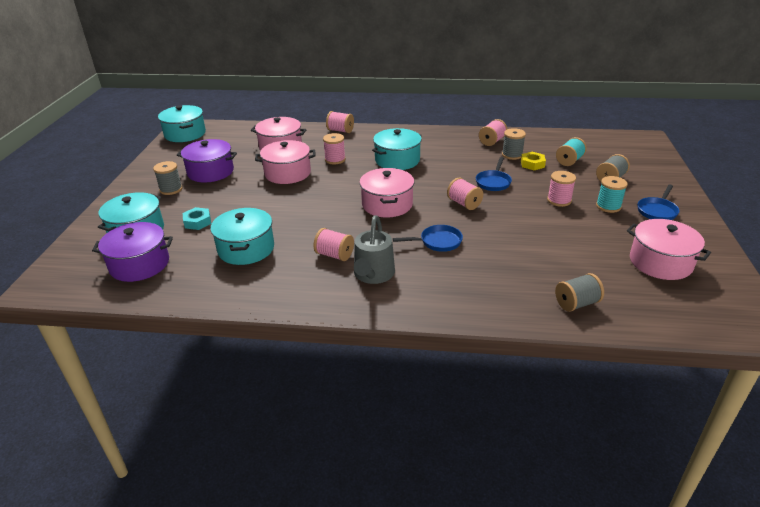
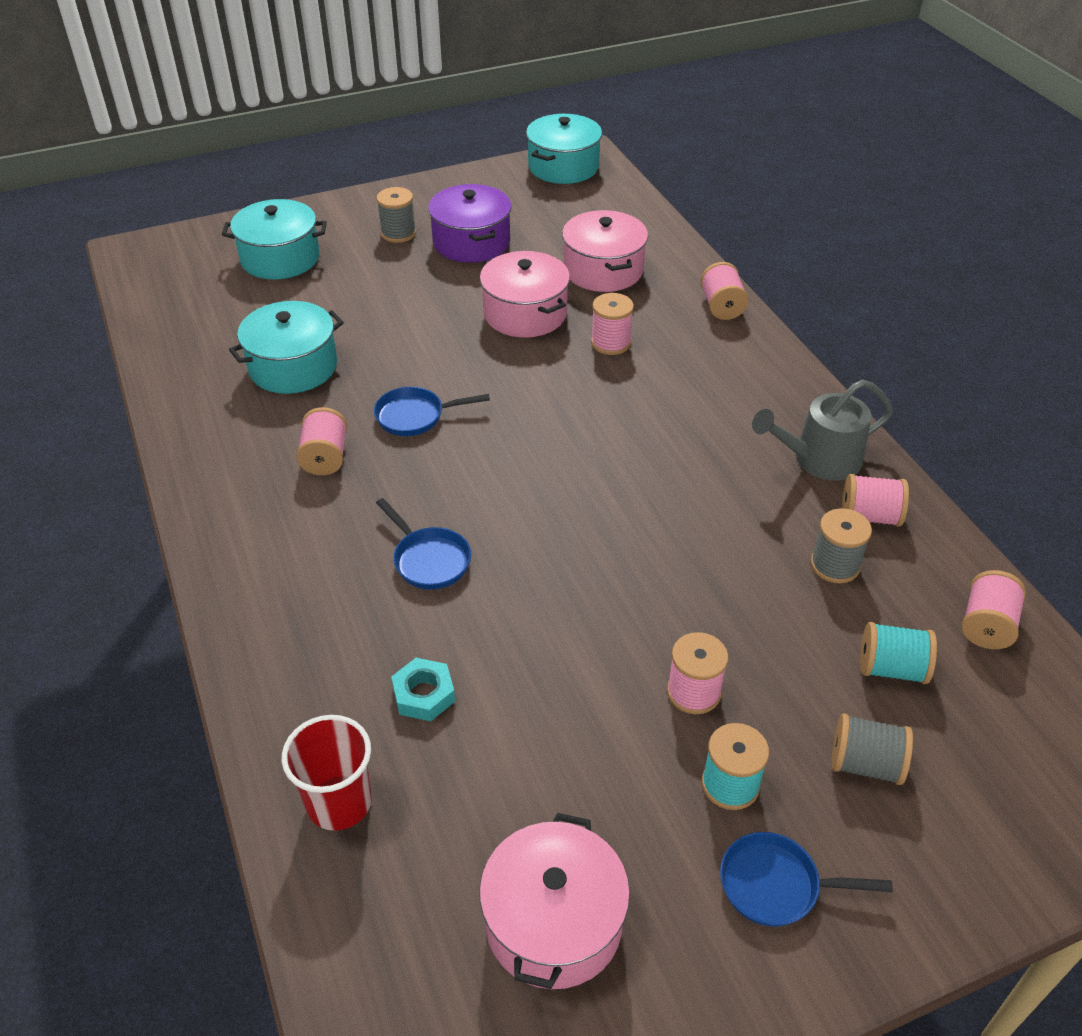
camera: 60 degrees right, 10 degrees up
purple pot [92,222,173,282] -> none
turquoise nut [183,207,211,230] -> turquoise nut moved to [391,658,455,721]
grey watering can [354,215,395,284] -> grey watering can moved to [752,380,893,481]
pink pot [360,168,414,217] -> none
turquoise pot [372,128,422,170] -> none
pink spool [447,178,483,210] -> pink spool moved to [962,570,1026,649]
blue pan [476,157,512,191] -> blue pan moved to [374,387,490,436]
yellow nut [521,152,546,170] -> none
grey spool [555,273,604,312] -> red cup [281,715,372,831]

